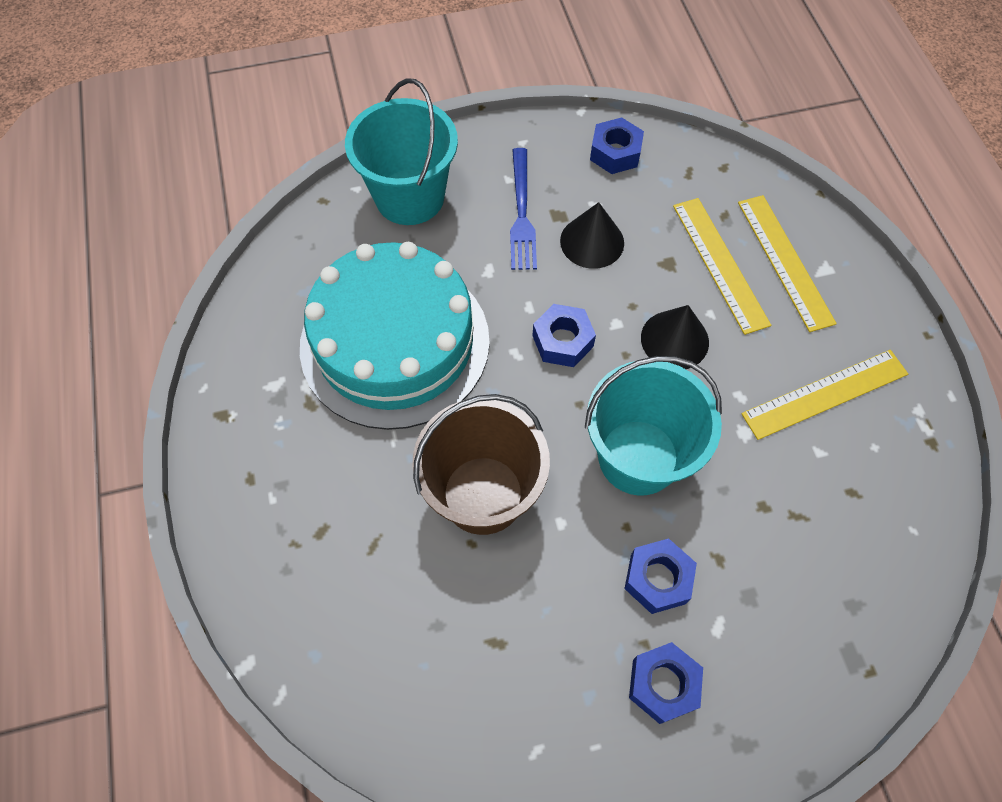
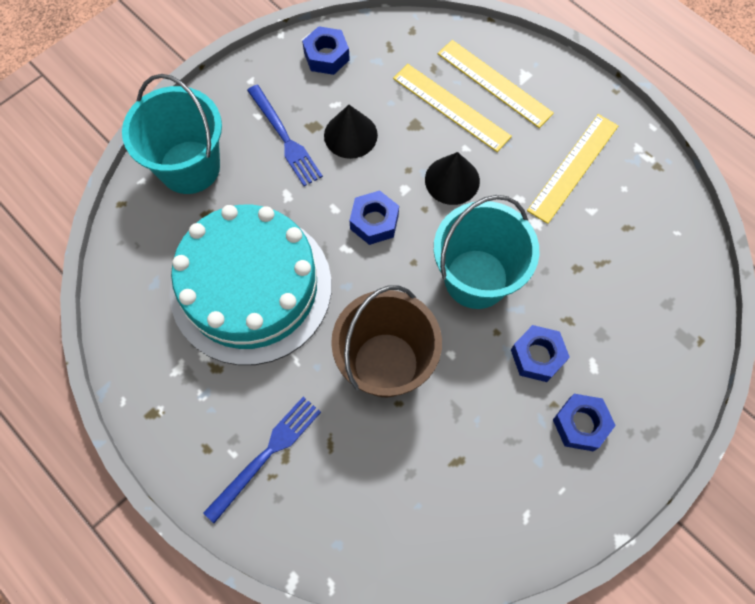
camera: 30 degrees left, 5 degrees up
none -> blue fork [203,397,321,523]

